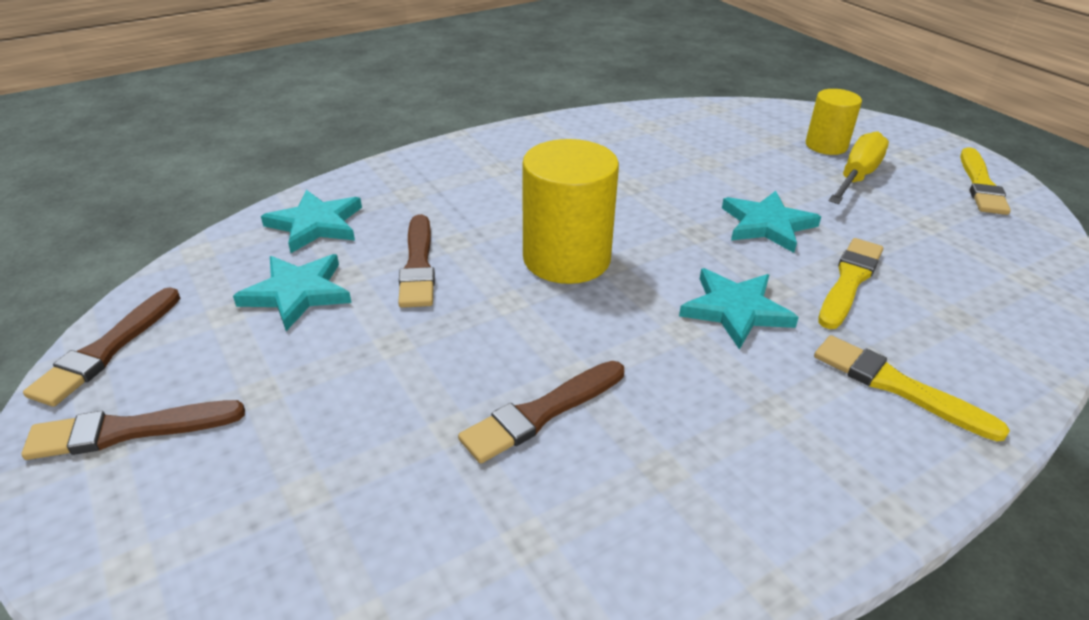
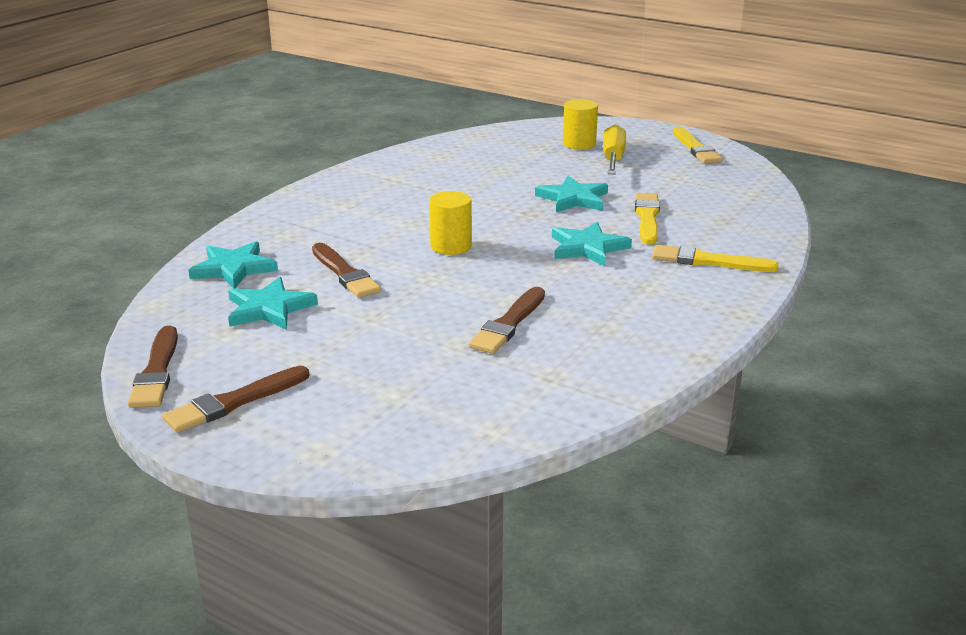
camera: 25 degrees left, 10 degrees down
yellow cylinder [522,139,619,284] -> yellow cylinder [429,191,472,255], size x0.59

